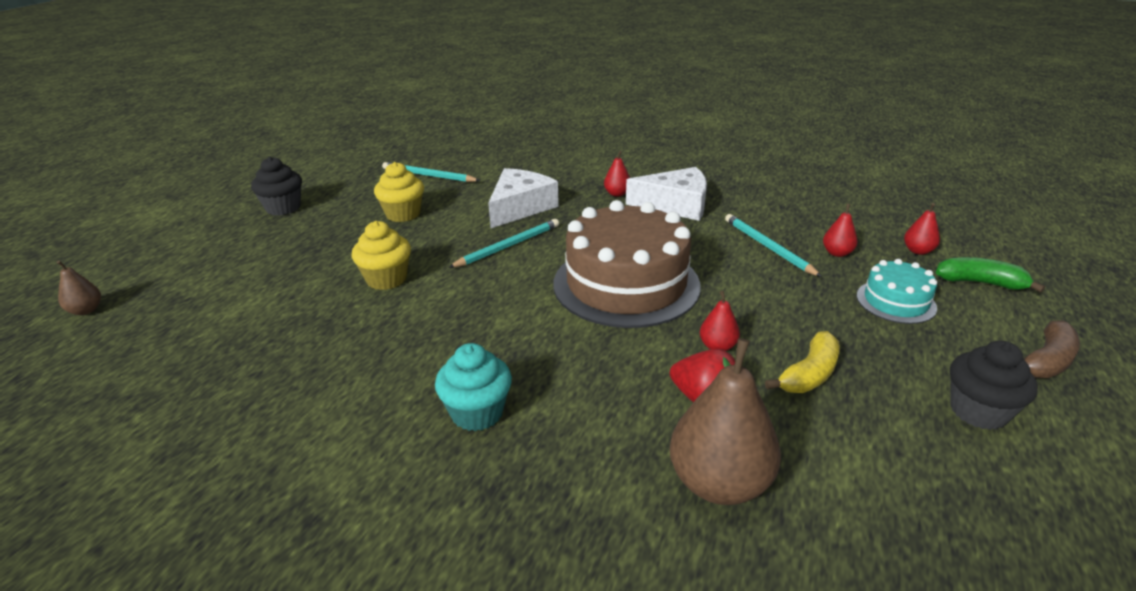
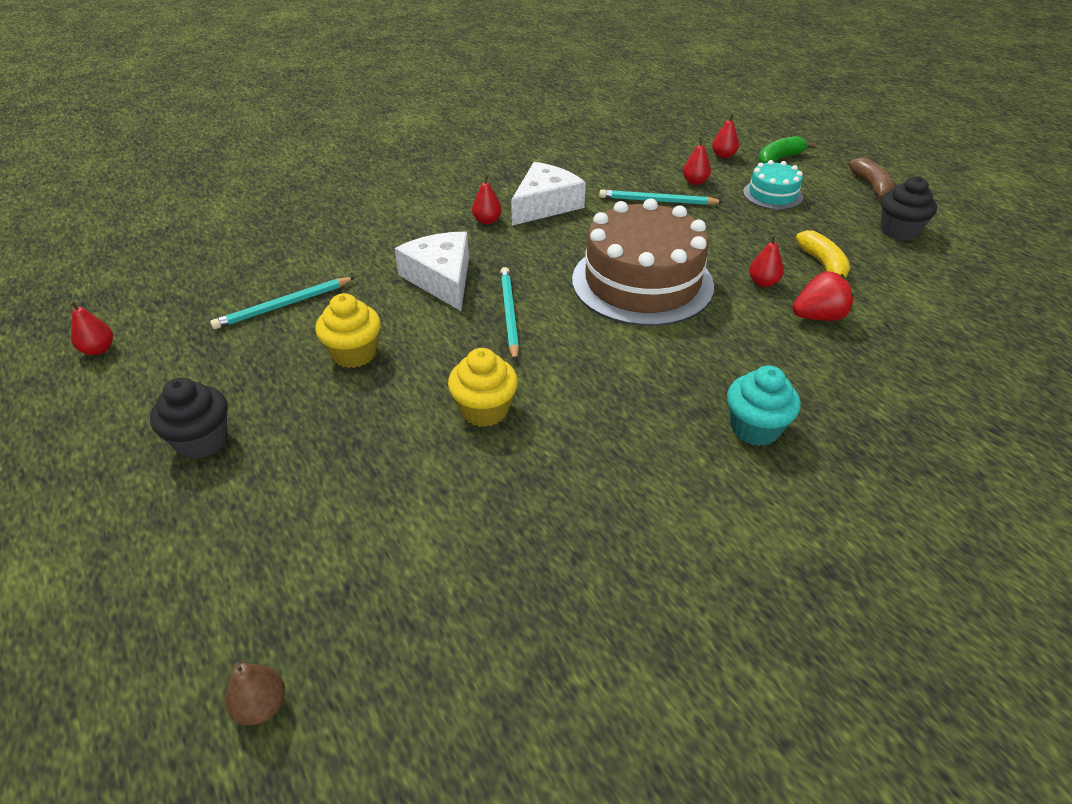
camera: 55 degrees left, 10 degrees up
brown pear [670,338,781,505] -> none
none -> red pear [70,301,113,355]

